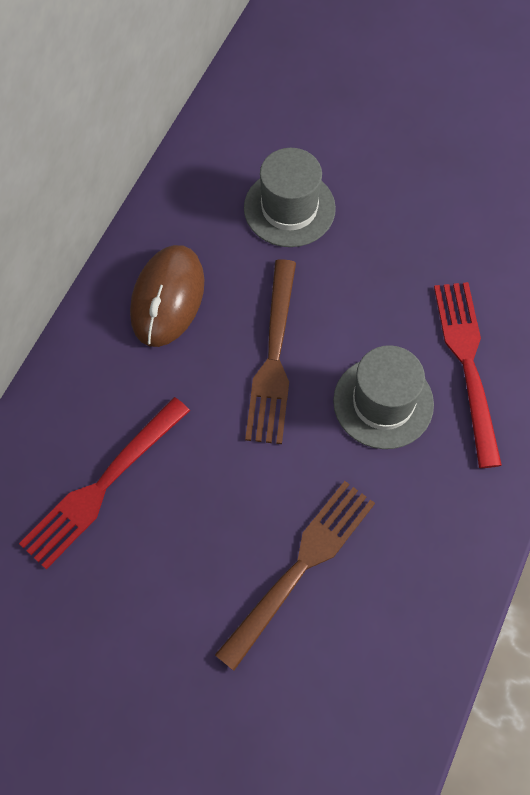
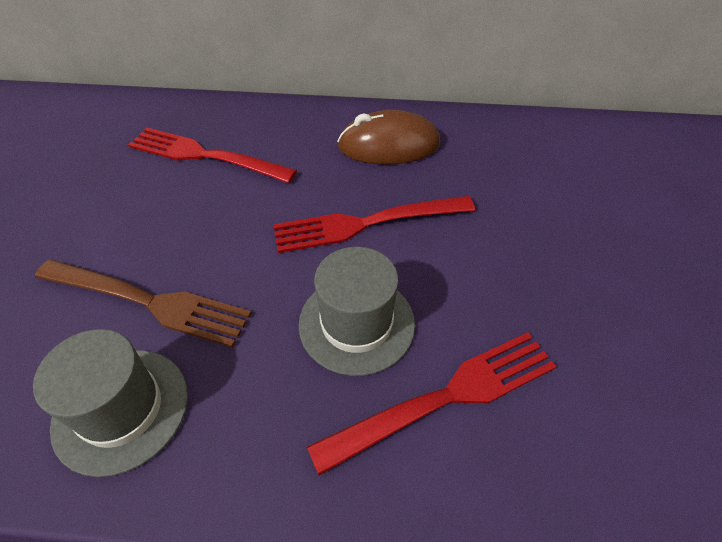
camera: 70 degrees right, 15 degrees down
grey hat [244,148,336,247] -> grey hat moved to [33,329,188,477]
brown fork [245,259,296,444] -> red fork [273,196,475,253]

